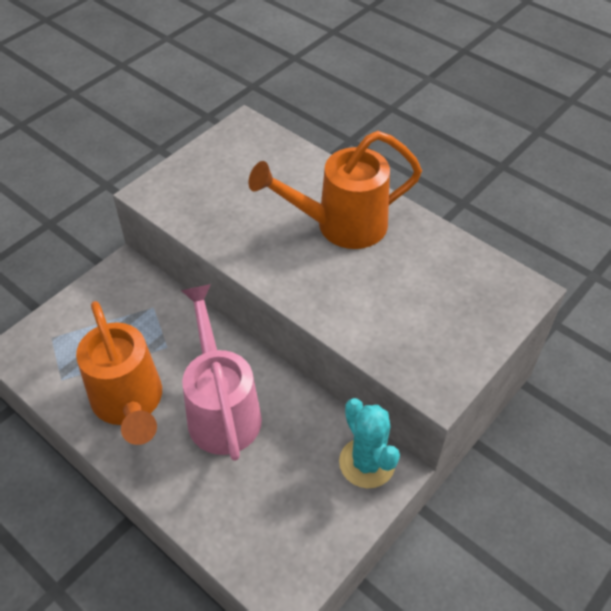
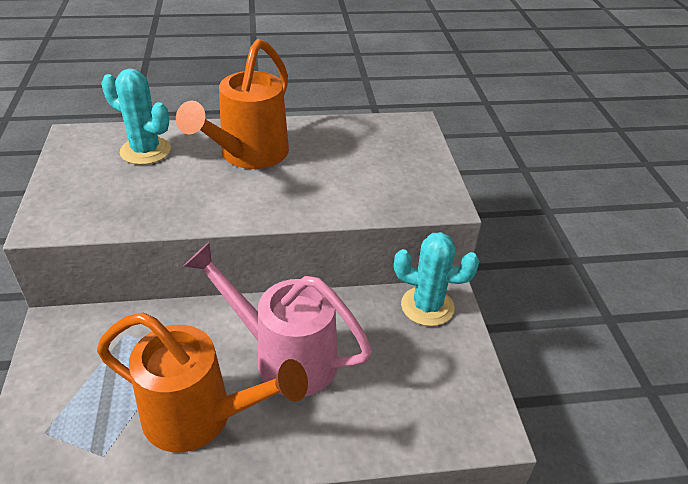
camera: 50 degrees left, 10 degrees down
none -> turquoise cactus [101,69,171,165]

